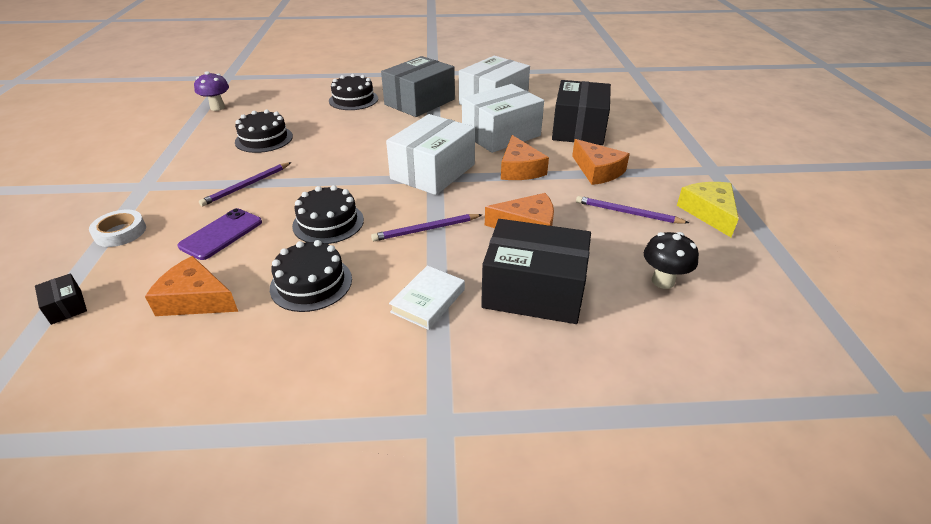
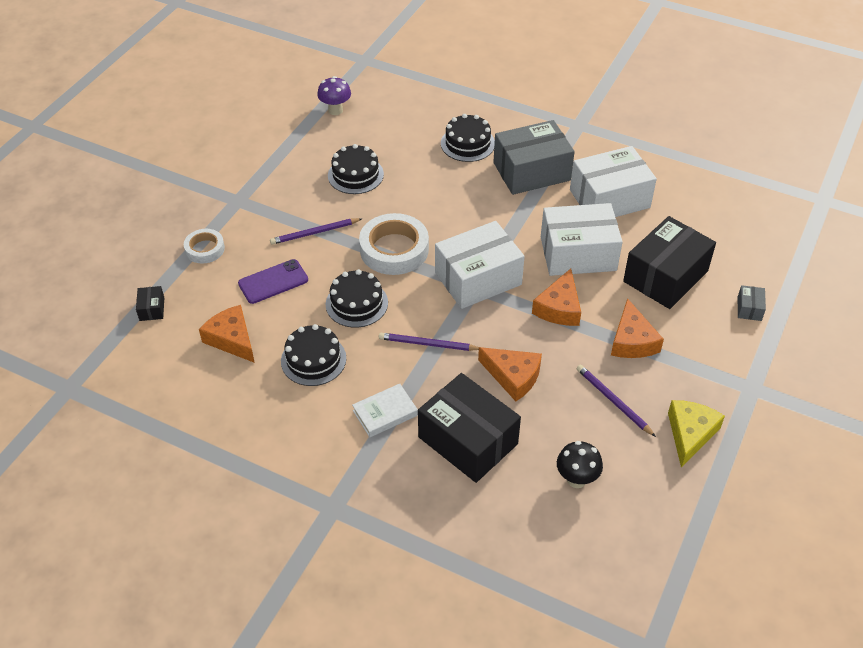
camera: 30 degrees right, 10 degrees up
none -> white tape [359,213,429,275]
none -> grey box [738,285,766,321]

